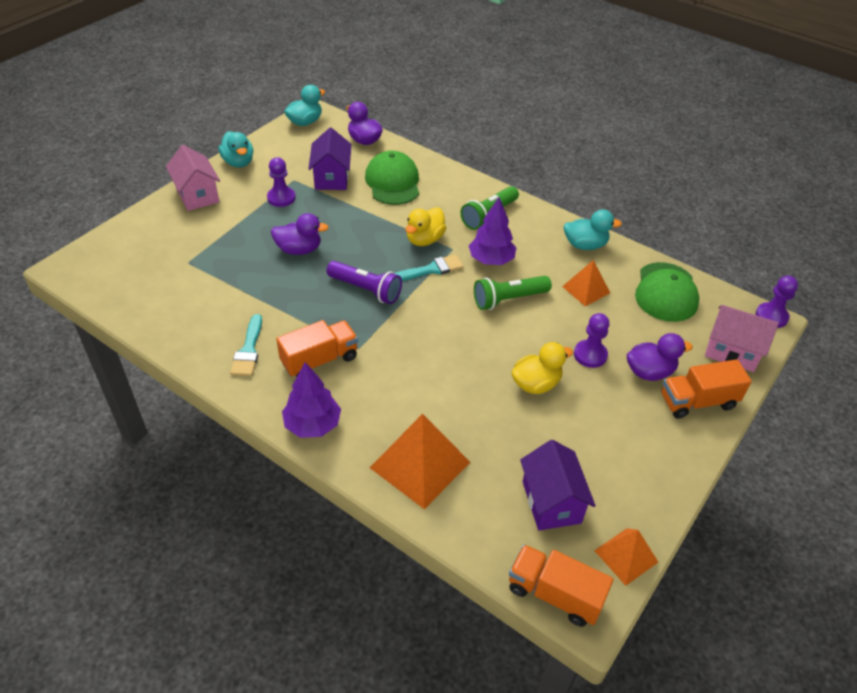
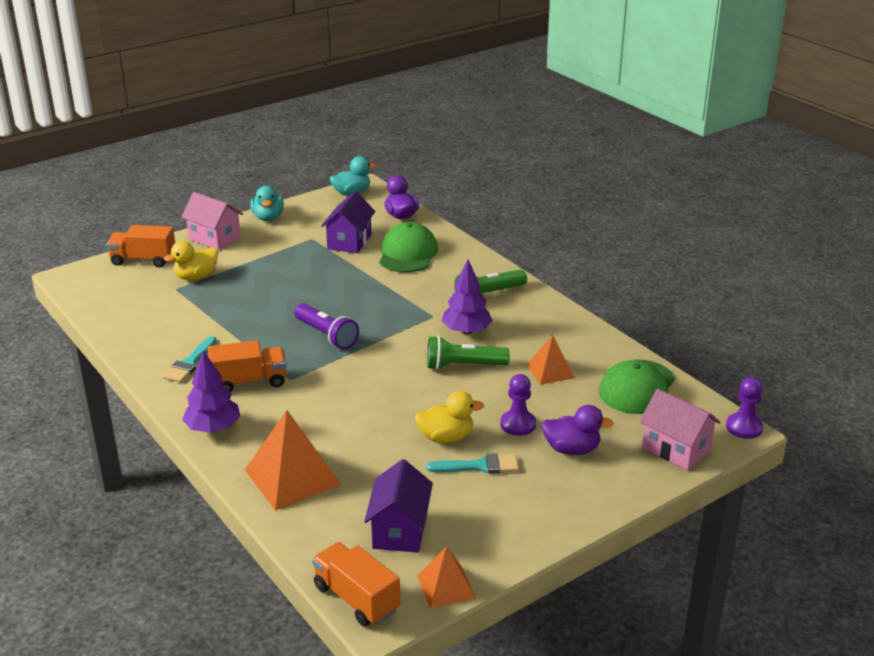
camera: 20 degrees right, 15 degrees down
pink house [166,145,220,211] -> pink house turned 45 degrees counterclockwise [181,192,243,250]
purple pawn [267,157,296,207] -> none
purple duck [271,213,329,255] -> none
turquoise brush [394,255,464,281] -> turquoise brush moved to [426,453,519,474]
yellow duck [405,208,446,246] -> yellow duck moved to [164,241,218,280]
turquoise duck [563,210,622,250] -> none
orange truck [661,359,752,419] -> orange truck moved to [106,225,175,268]

